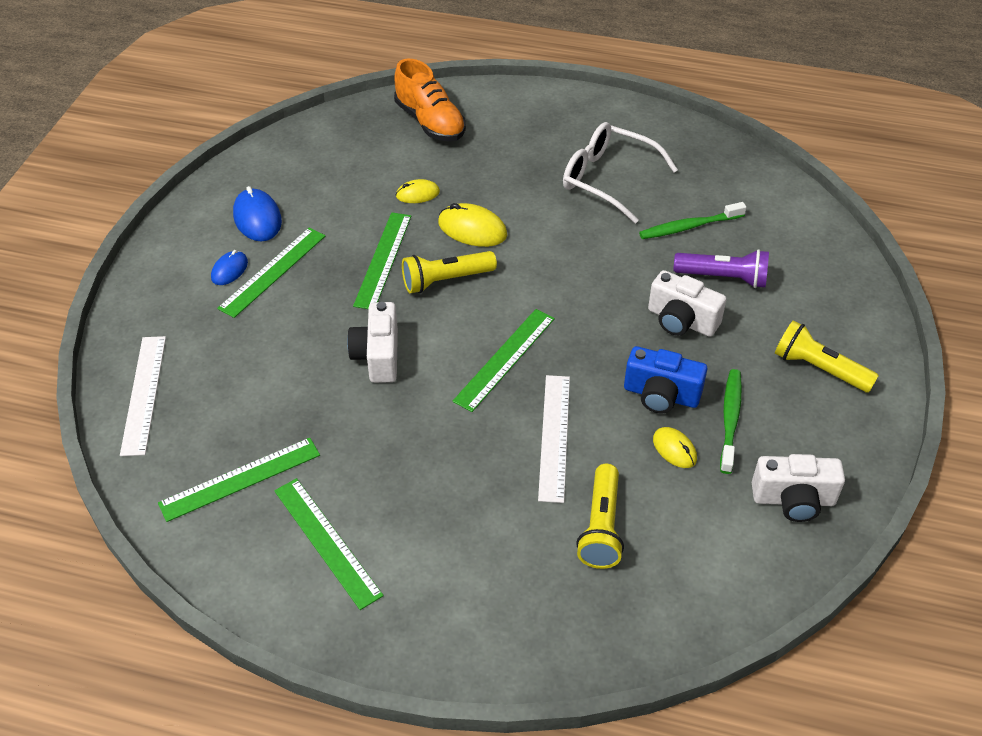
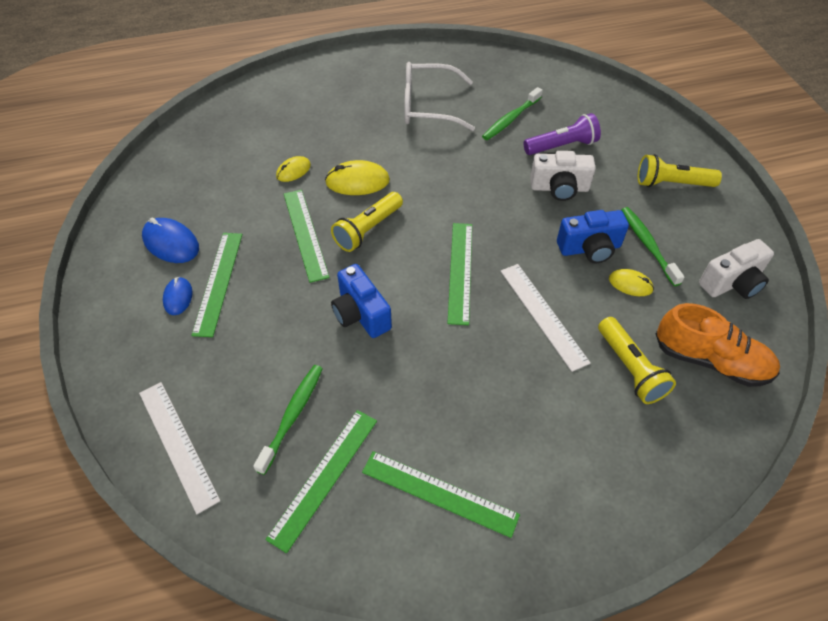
camera: 30 degrees left, 5 degrees up
white camera [347,302,398,383] -> blue camera [331,264,392,338]
orange shoe [394,59,466,141] -> orange shoe moved to [656,303,780,387]
none -> green toothbrush [253,365,323,475]

